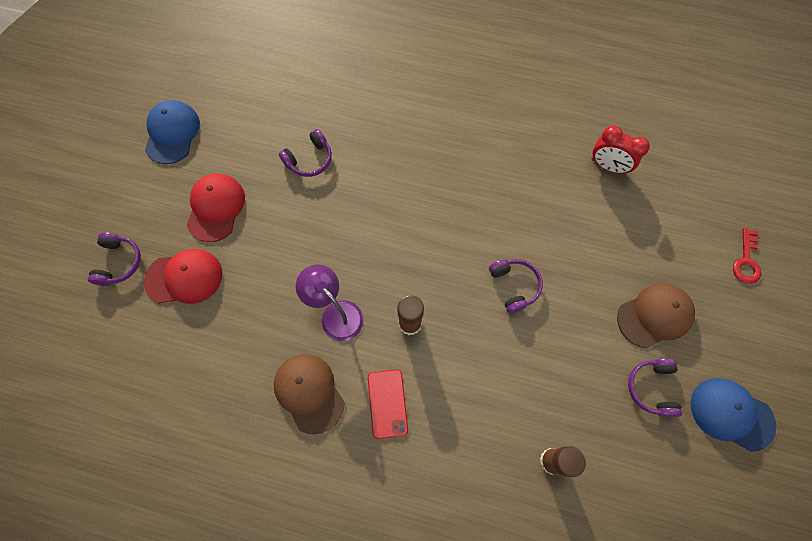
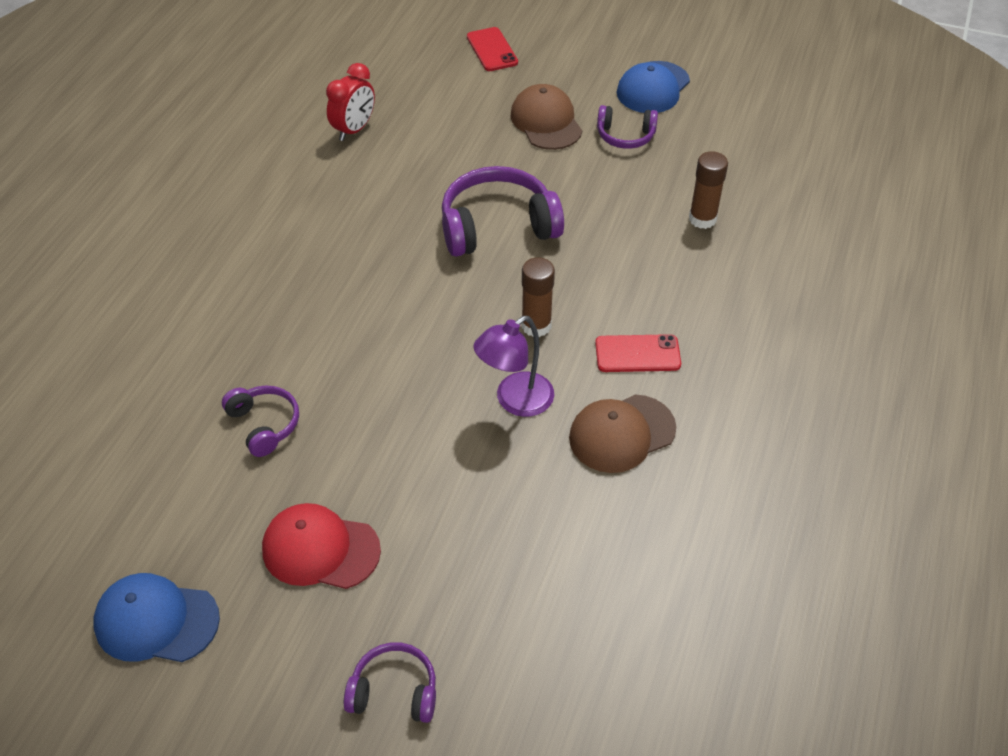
camera: 85 degrees left, 20 degrees down
red cap [144,249,223,304] -> none
purple headphones [489,259,543,314] -> purple headphones [442,166,564,257], size x1.80
red key [733,228,761,284] -> red phone [467,27,518,71]

